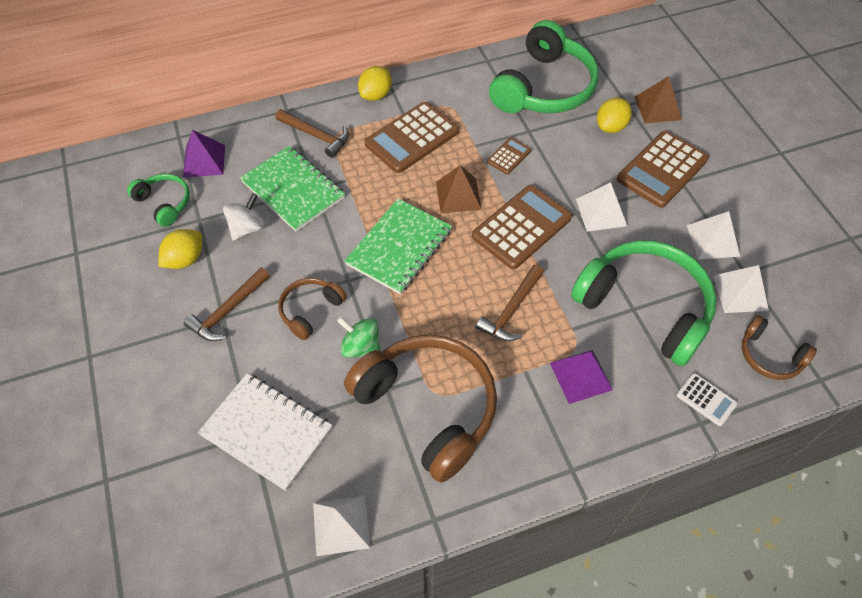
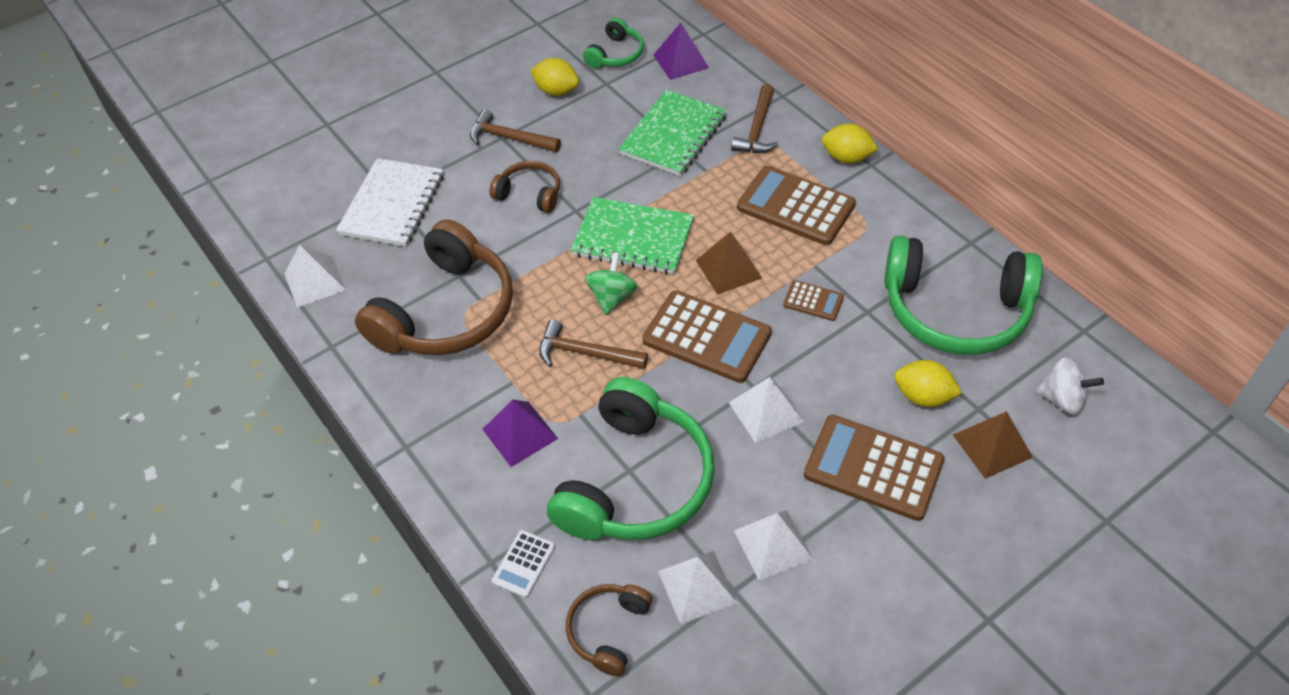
camera: 75 degrees right, 5 degrees down
white spinning top [223,193,265,241] -> white spinning top moved to [1036,357,1104,415]
green spinning top [337,317,380,357] -> green spinning top moved to [585,252,638,315]

